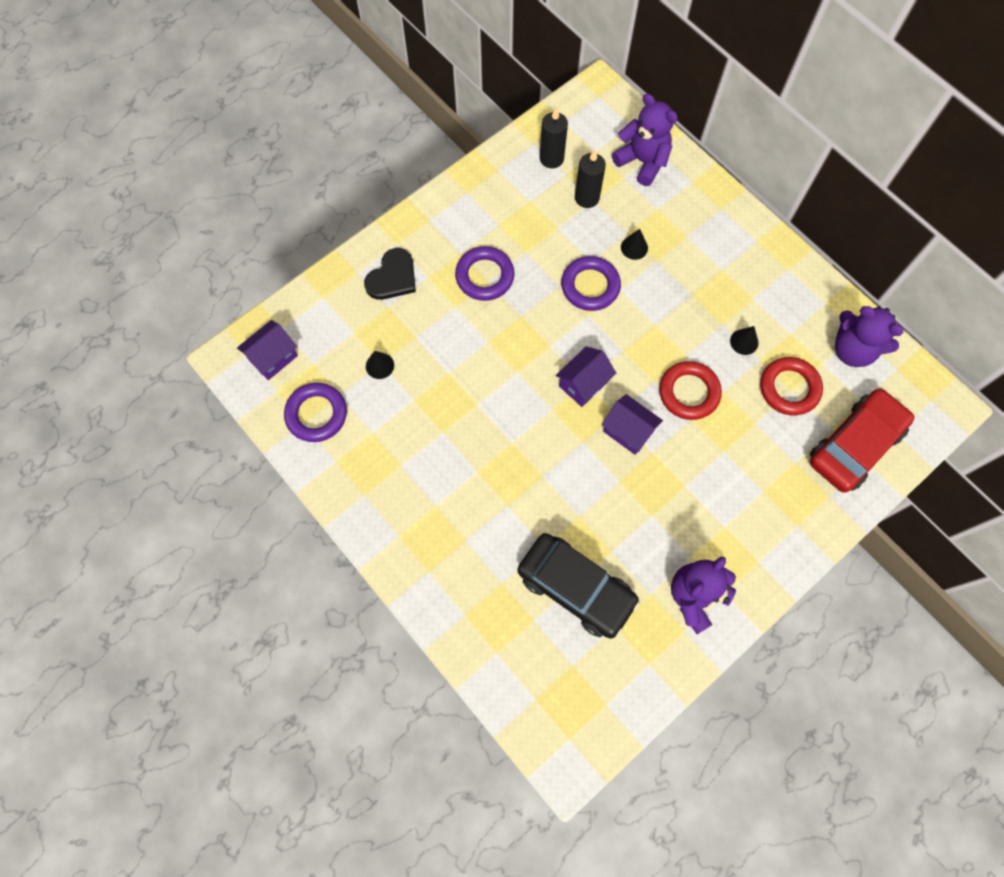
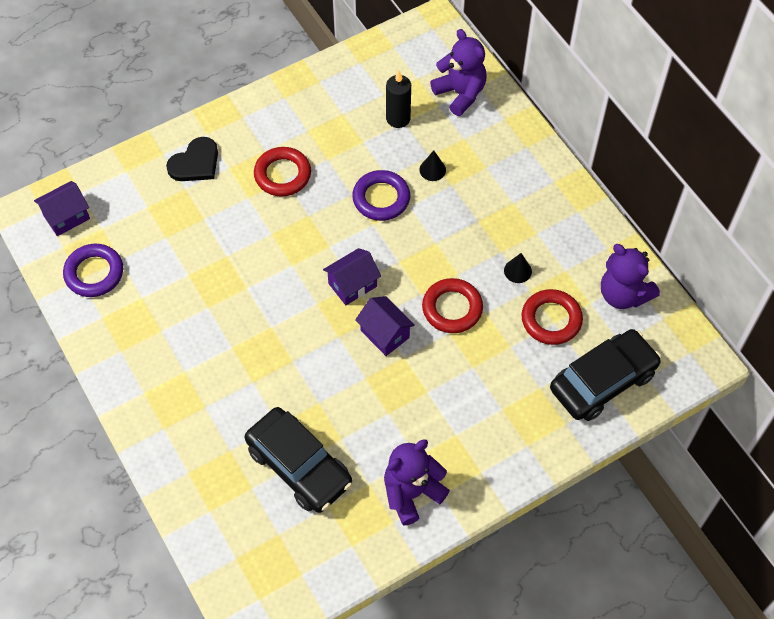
camera: 10 degrees right, 10 degrees down
black cone [366,351,394,379] -> none
purple ring [455,246,515,301] -> red ring [254,147,311,197]
black candle [540,107,568,168] -> none
red car [810,388,915,493] -> black car [550,329,661,421]

